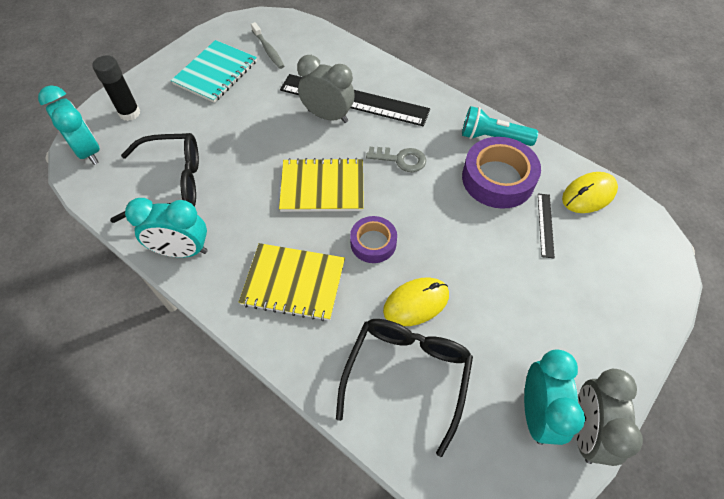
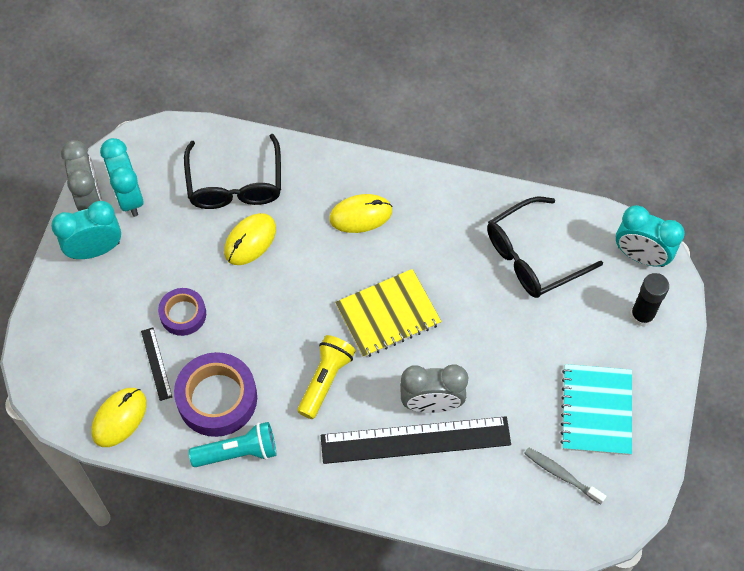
camera: 155 degrees right, 5 degrees up
turquoise clock [125,198,208,258] -> turquoise clock moved to [51,201,121,259]
yellow notebook [239,243,345,321] -> yellow mouse [329,194,393,233]
purple tape [350,216,397,263] -> purple tape moved to [158,288,206,336]
grey key [366,147,426,172] -> yellow flashlight [298,335,356,419]

